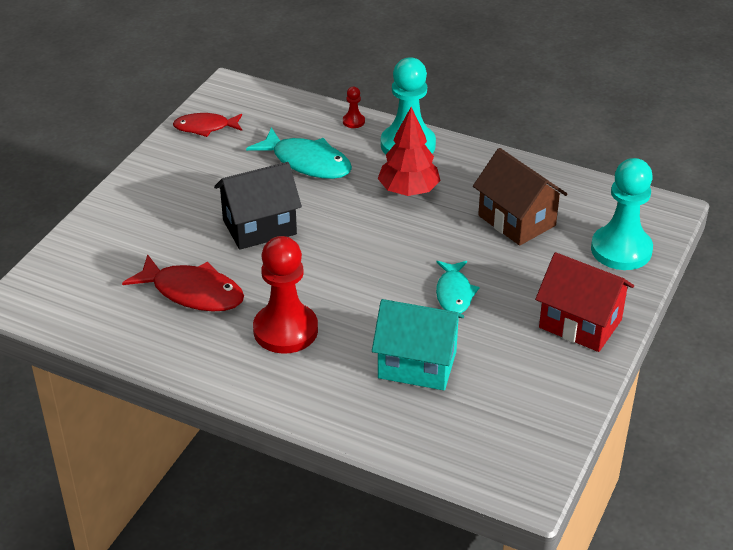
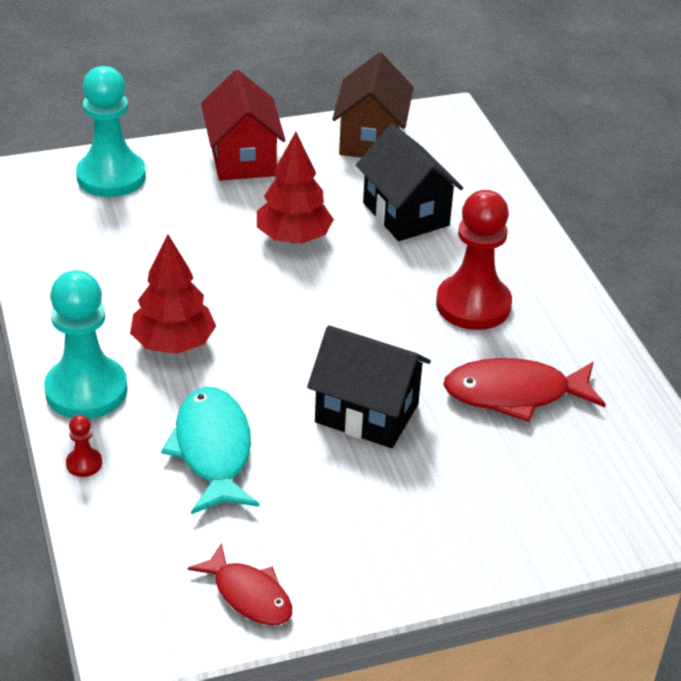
camera: 135 degrees left, 0 degrees up
red fish [122,254,244,312] -> red fish turned 75 degrees counterclockwise [443,358,606,422]
turquoise house [372,299,464,390] -> black house [356,124,463,241]
turquoise fish [436,261,479,314] -> red tree [257,132,334,243]
brown house [473,148,567,246] -> brown house moved to [332,53,414,158]

